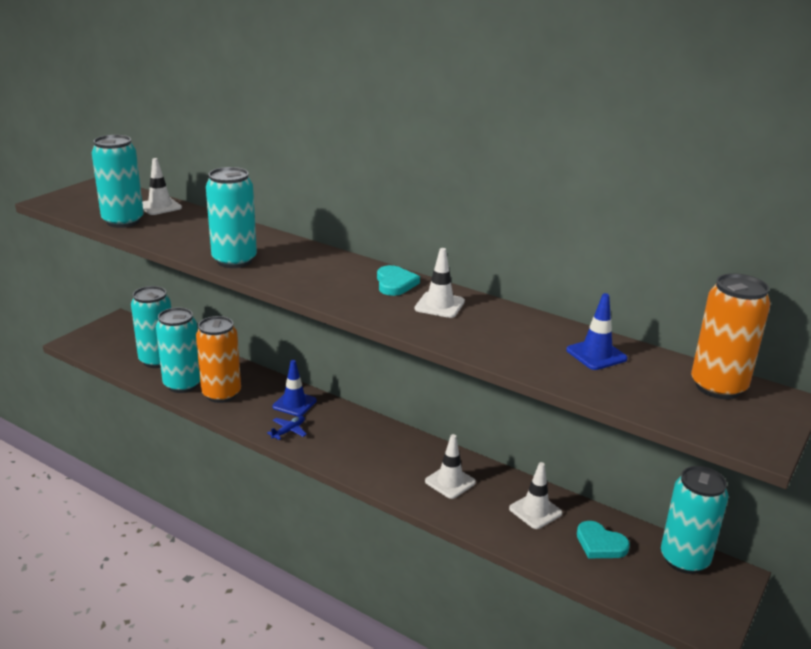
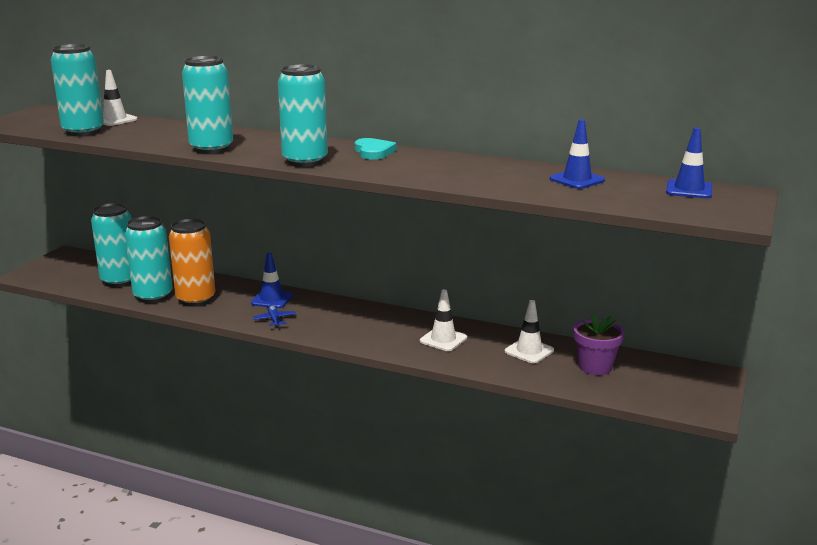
camera: 10 degrees left, 5 degrees down
blue plane [267,416,307,440] -> blue plane turned 45 degrees counterclockwise [253,305,296,327]
white traffic cone [415,248,465,318] -> none
turquoise heart [577,521,630,558] -> purple flower pot [574,313,624,375]
turquoise can [661,466,728,574] -> turquoise can moved to [278,64,328,167]
orange can [691,273,770,399] -> blue traffic cone [666,128,712,199]

